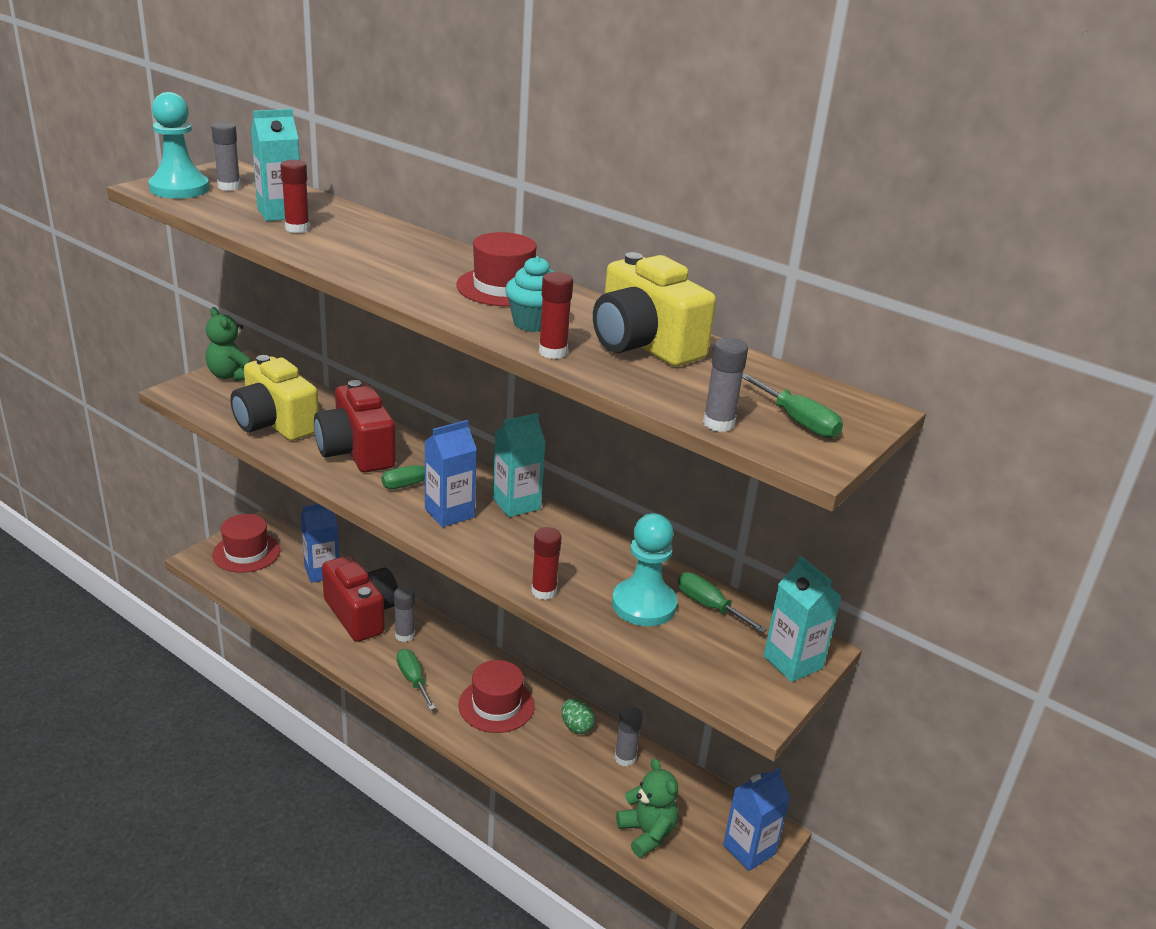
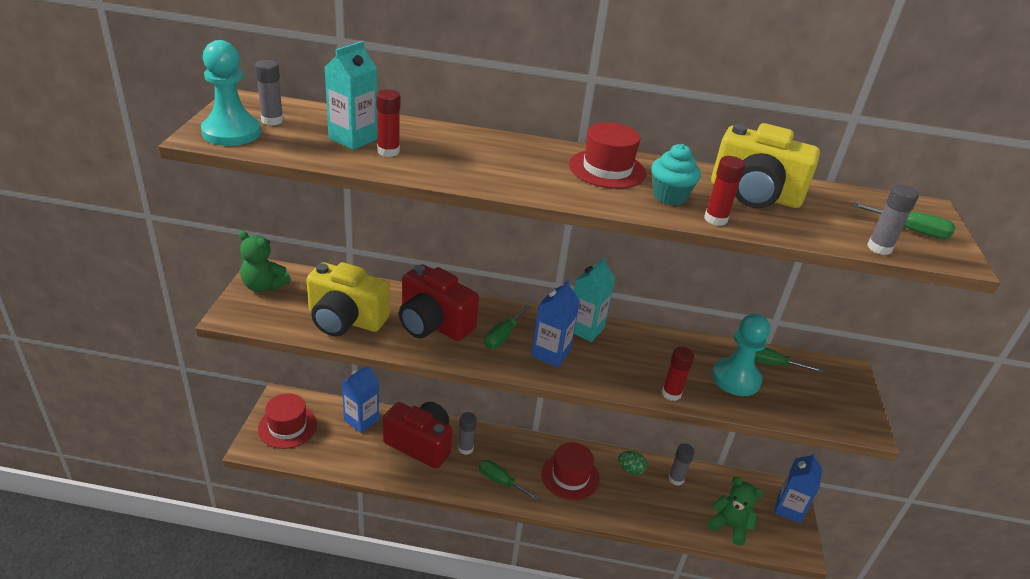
camera: 30 degrees left, 5 degrees up
turquoise carton [764,556,842,682] -> none

